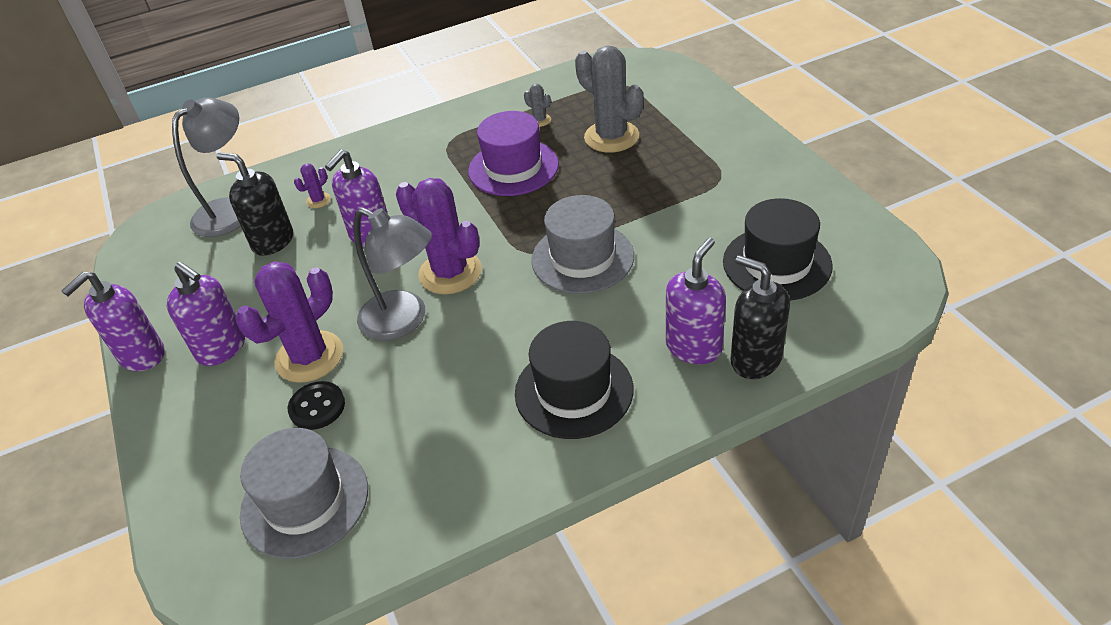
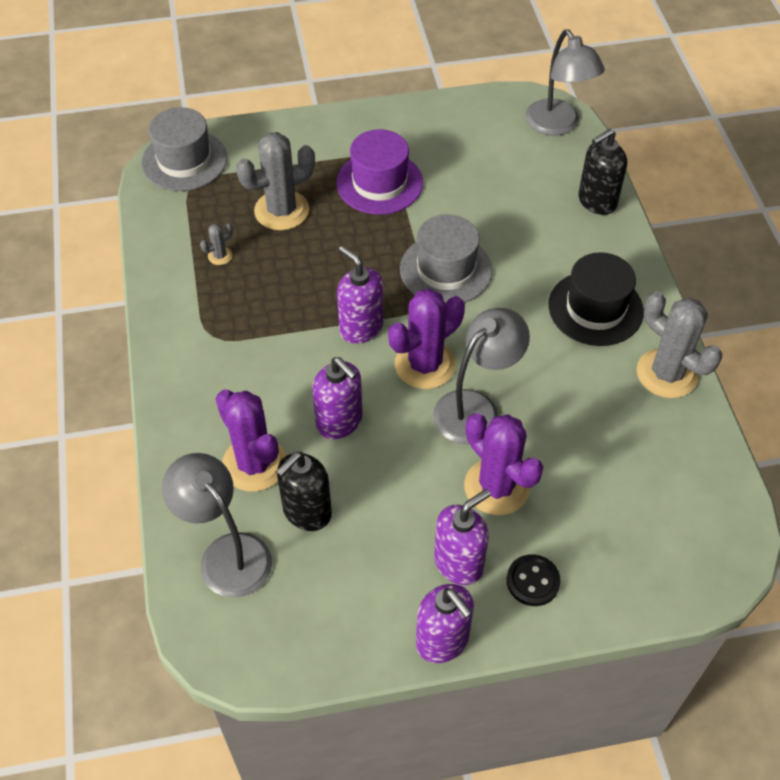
camera: 80 degrees left, 10 degrees up
grey hat [240,428,368,559] -> grey hat moved to [141,107,227,191]
black button [288,381,345,430] -> black button moved to [507,554,561,606]
purple cactus [294,163,331,208] -> purple cactus [216,390,286,492], size x2.31
purple hat [468,111,559,196] -> purple hat moved to [336,129,423,215]
purple soap dispenser [666,238,726,364] -> purple soap dispenser moved to [337,246,383,344]
black hat [723,198,833,301] -> none
none -> grey lamp [525,29,605,136]
none -> grey cactus [637,291,722,398]

